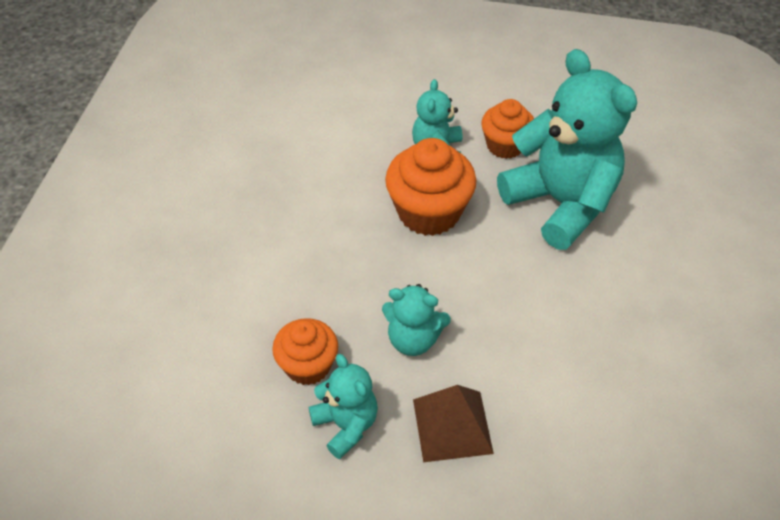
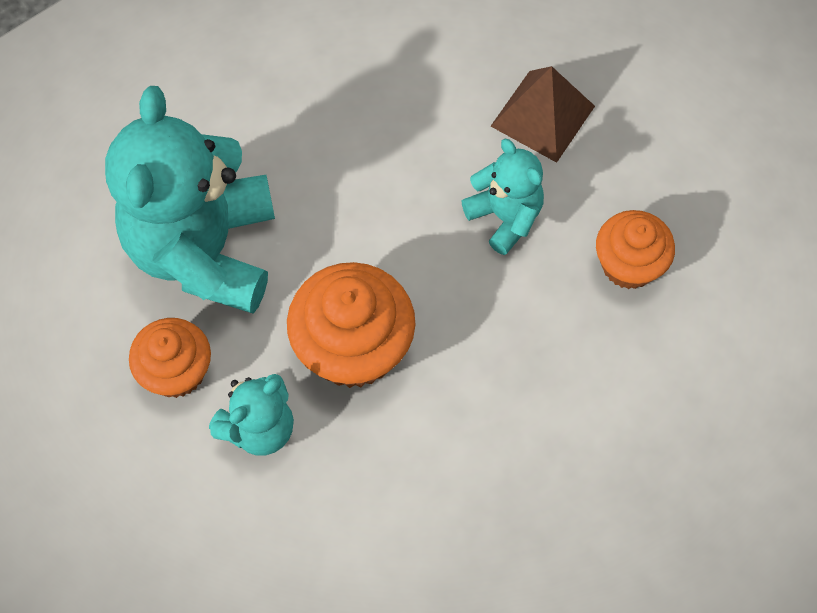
camera: 140 degrees left, 15 degrees up
turquoise teddy bear [309,354,378,459] -> none

